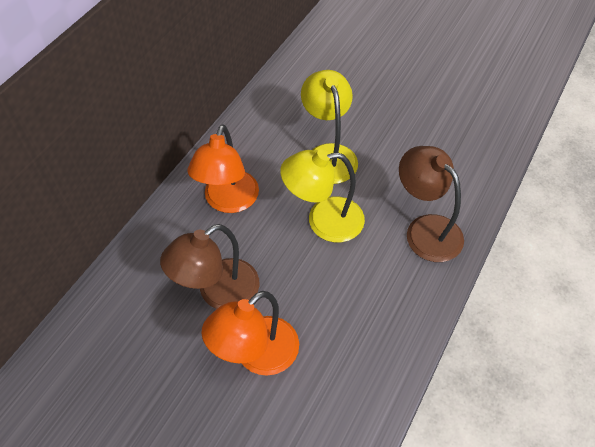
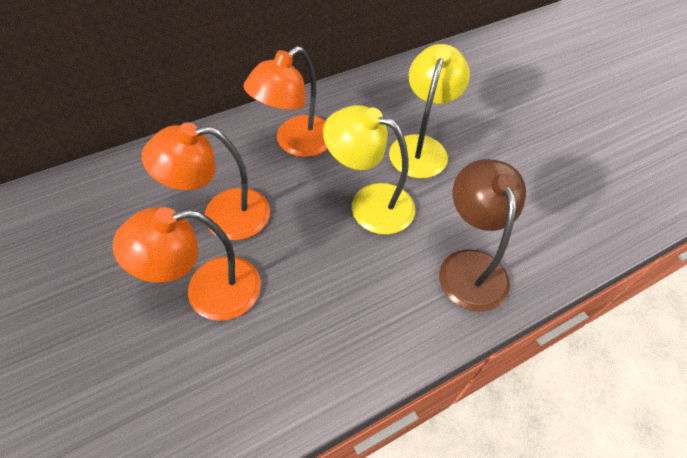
camera: 30 degrees right, 0 degrees up
brown lamp [160,224,259,309] -> orange lamp [142,122,270,240]

